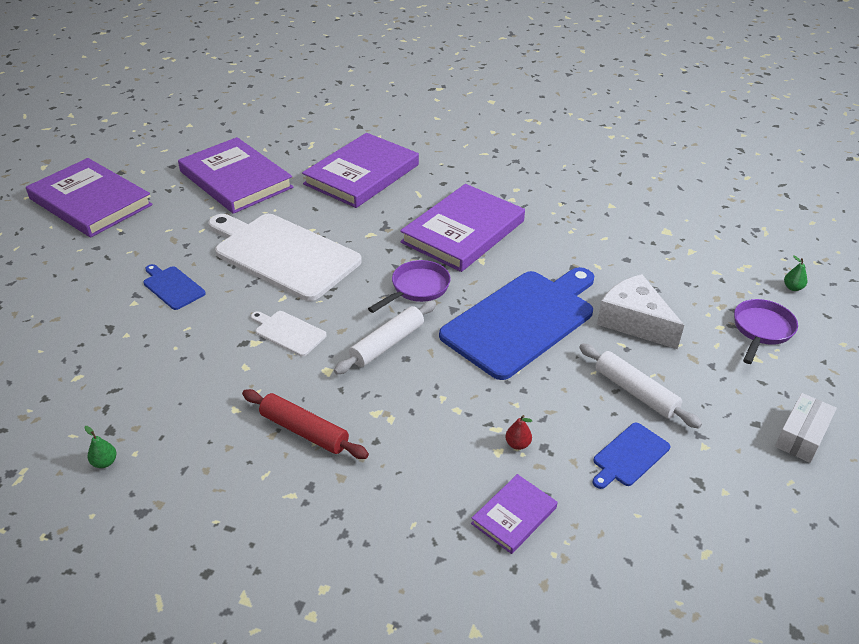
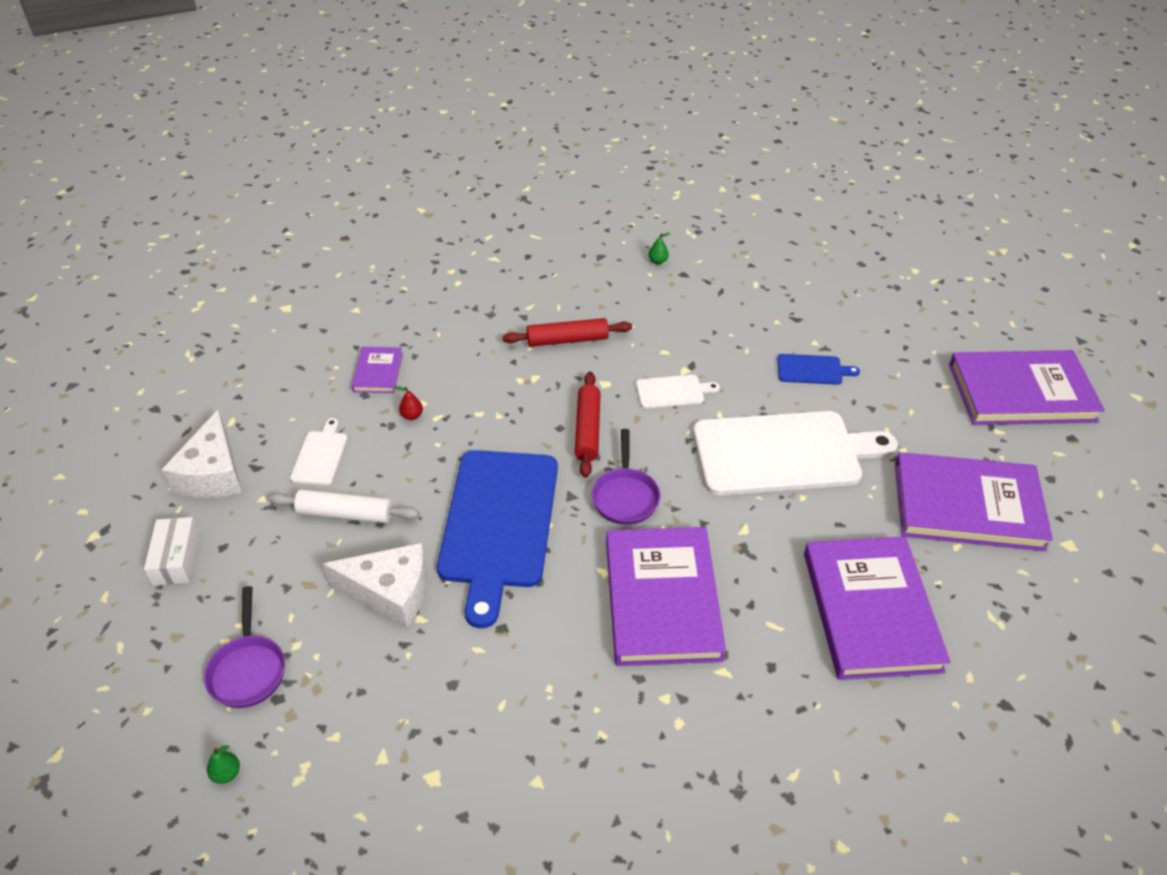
camera: 140 degrees right, 5 degrees up
white rolling pin [334,301,436,374] -> red rolling pin [575,372,601,478]
blue cutting board [593,423,670,489] -> white cutting board [290,418,347,485]
none -> white cheese [161,410,242,498]

